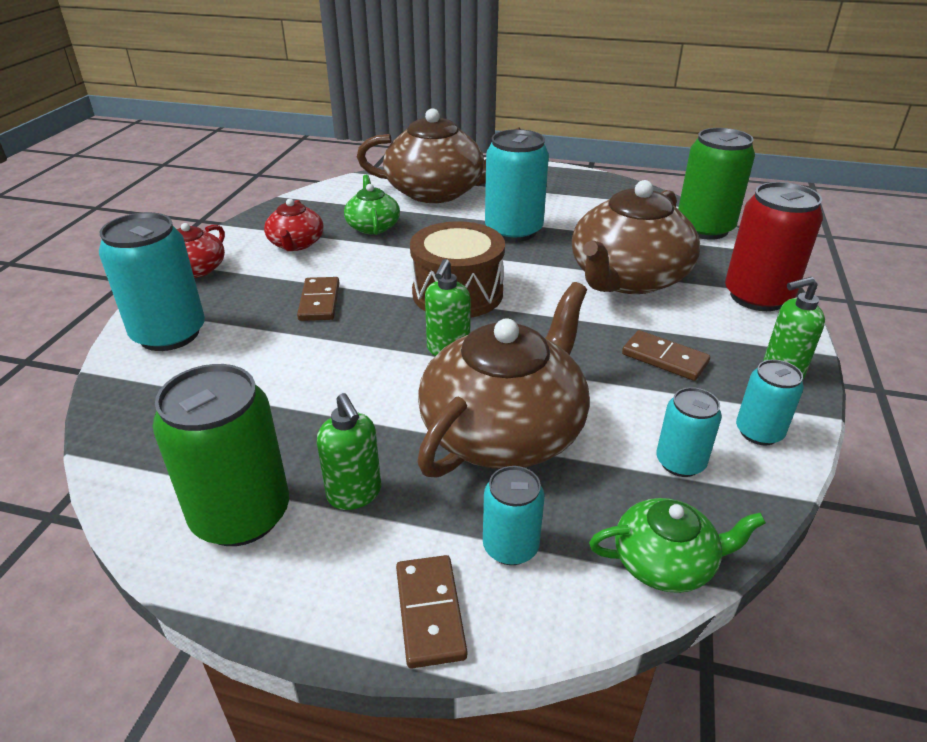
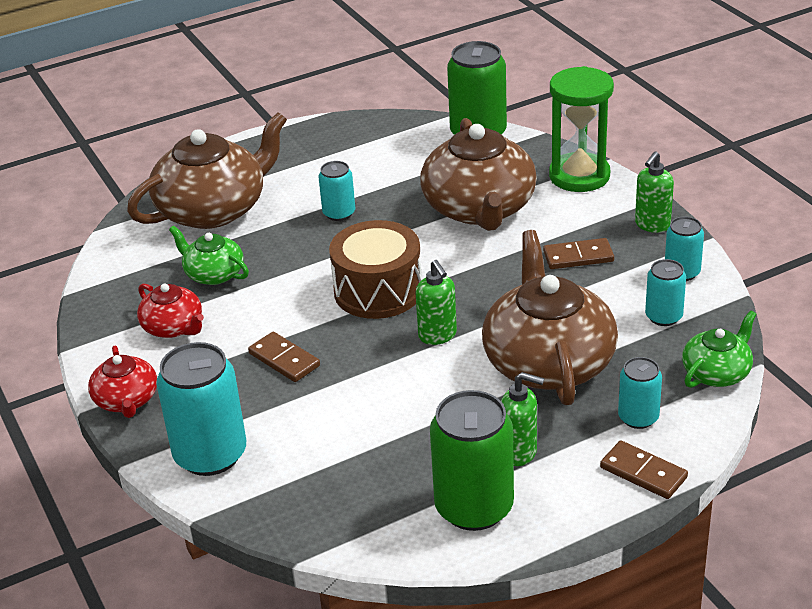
camera: 40 degrees left, 0 degrees up
turquoise can [485,129,549,242] -> turquoise can [318,161,355,221], size x0.55
red can [725,182,823,311] -> green hourglass [549,66,614,192]

